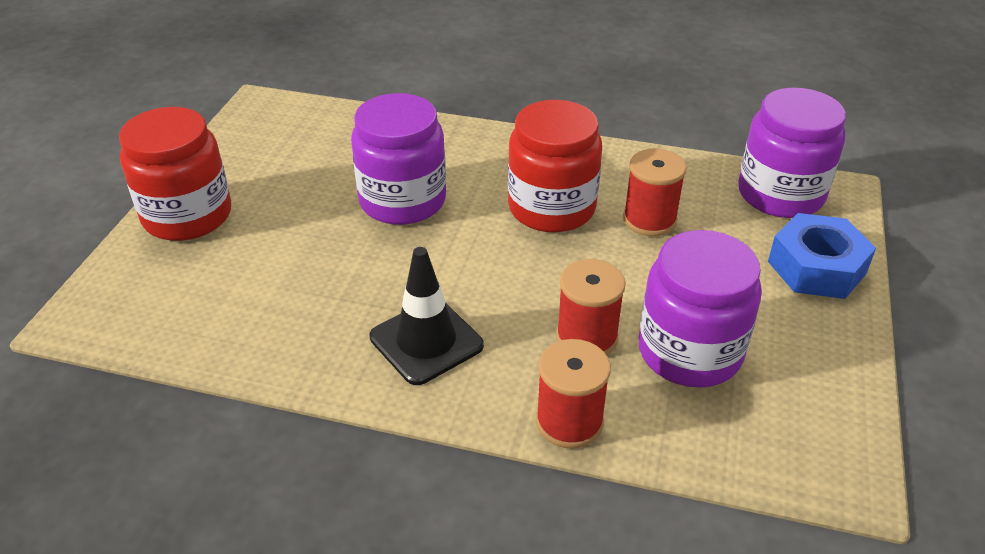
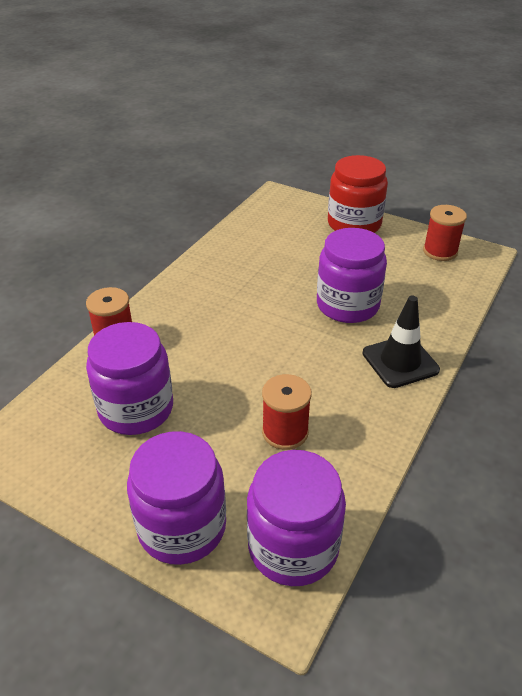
camera: 105 degrees right, 0 degrees up
black traffic cone [370,247,484,385] -> black traffic cone moved to [363,296,440,388]
red jar [508,100,602,233] -> none
red spool [556,259,626,355] -> red spool moved to [423,205,467,261]
blue nut [768,213,876,299] -> purple jar [127,431,226,565]

